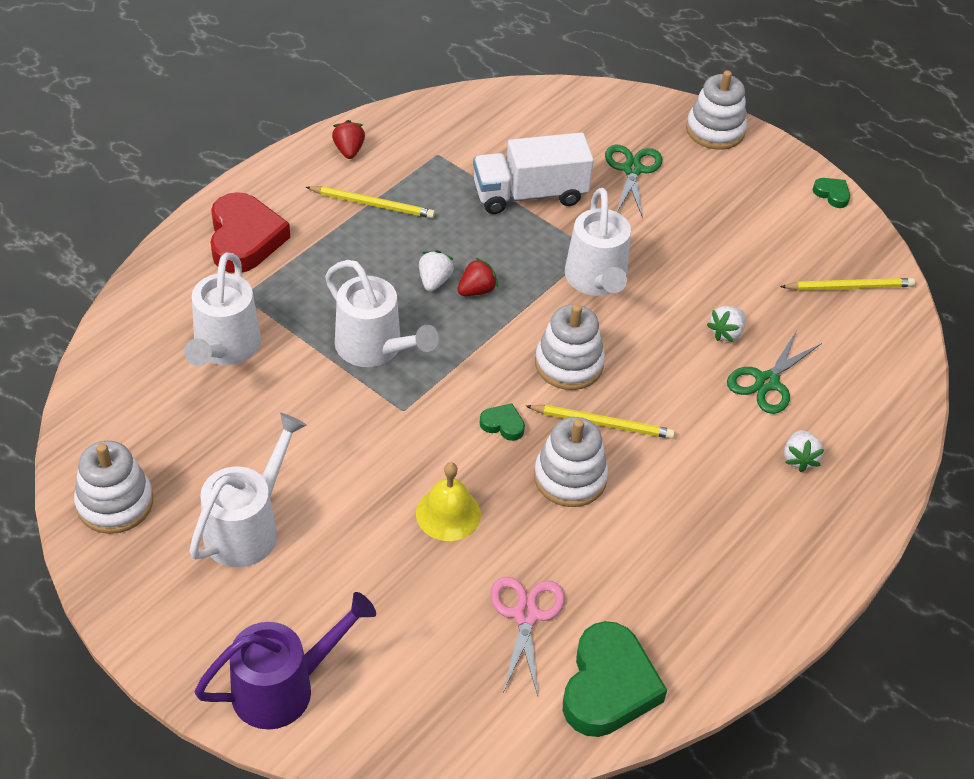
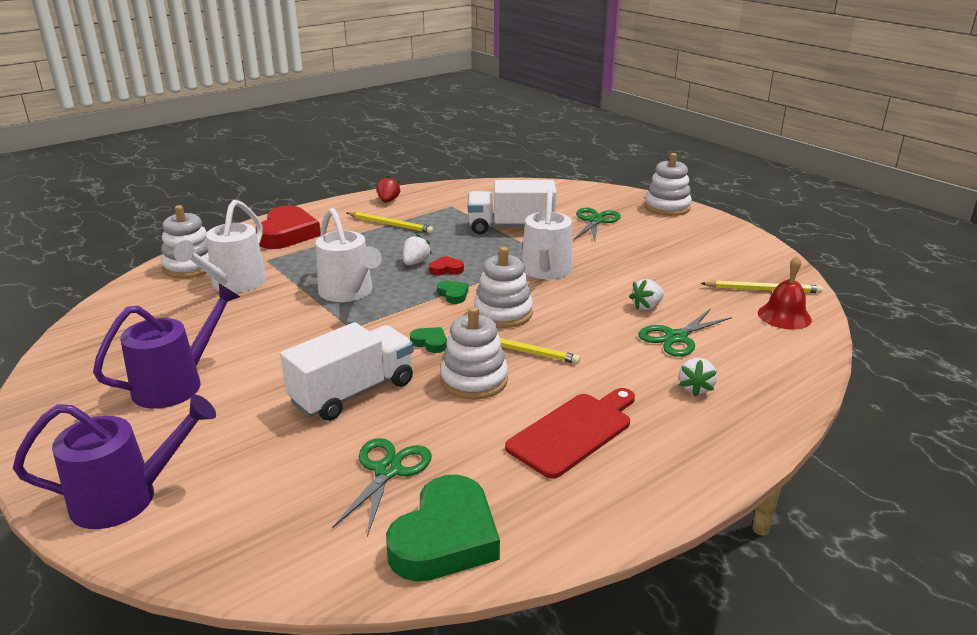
camera: 15 degrees right, 20 degrees down
white stacking toy [74,441,153,534] -> white stacking toy moved to [161,205,209,278]
white watering can [190,413,306,567] -> purple watering can [93,283,240,409]
yellow bell [416,462,481,541] -> white truck [280,322,414,421]
red strawberry [457,258,498,296] -> red heart [429,256,464,276]
pink scissors [490,577,565,696] -> green scissors [332,438,432,537]
green heart [813,178,850,208] -> green heart moved to [437,281,469,304]
none -> red cutting board [505,388,635,479]
none -> red bell [758,256,812,330]

